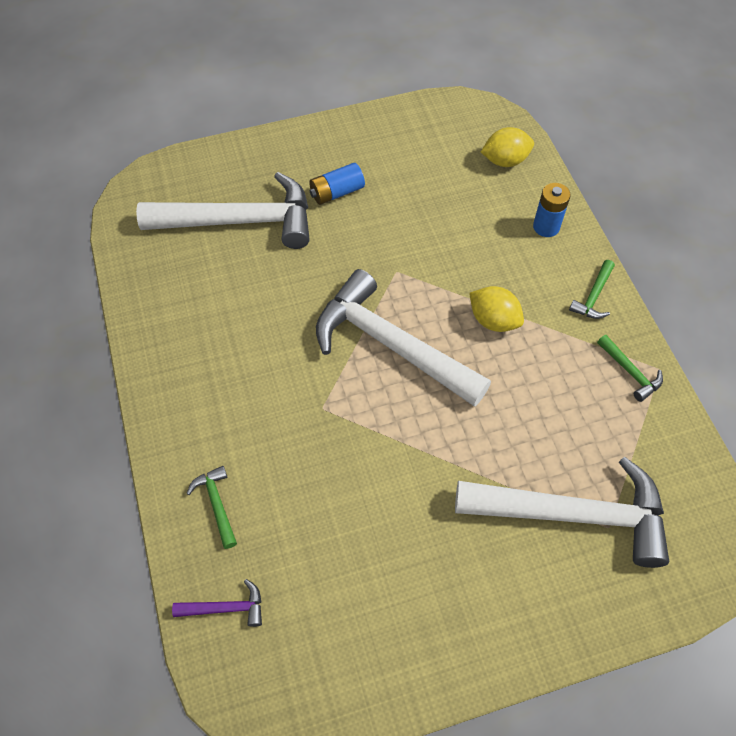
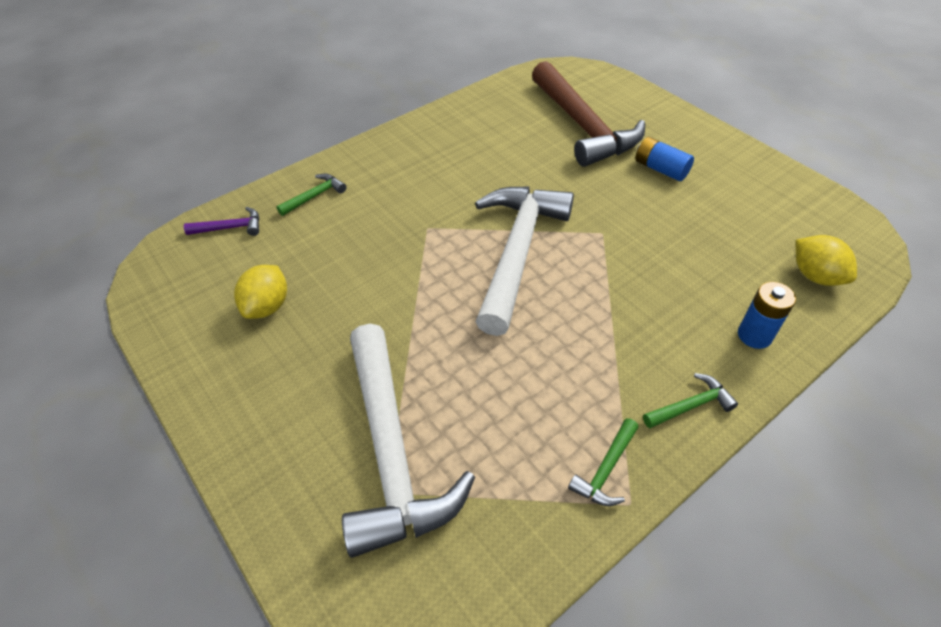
camera: 70 degrees right, 10 degrees down
white hammer [136,172,310,249] -> brown hammer [532,61,645,167]
purple hammer [172,579,262,627] -> purple hammer turned 75 degrees counterclockwise [184,207,259,236]
yellow lemon [469,286,524,332] -> yellow lemon moved to [234,265,287,319]
green hammer [569,260,615,319] -> green hammer turned 150 degrees clockwise [643,373,738,428]

